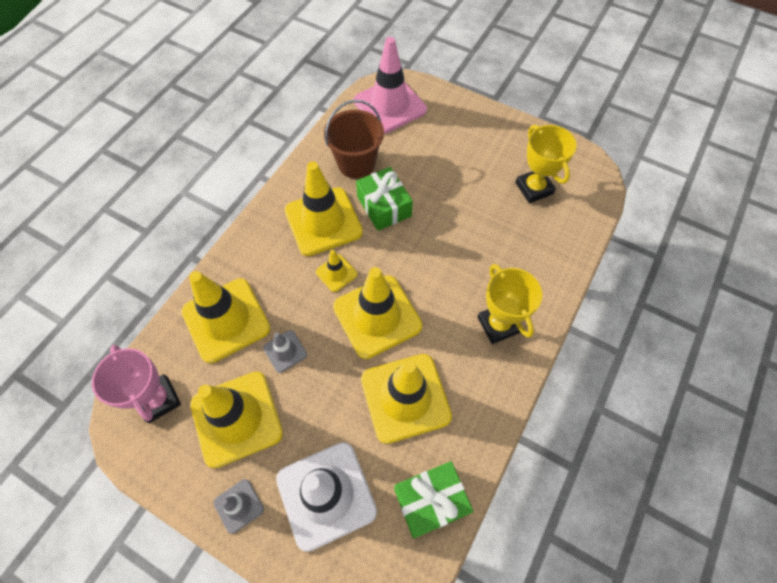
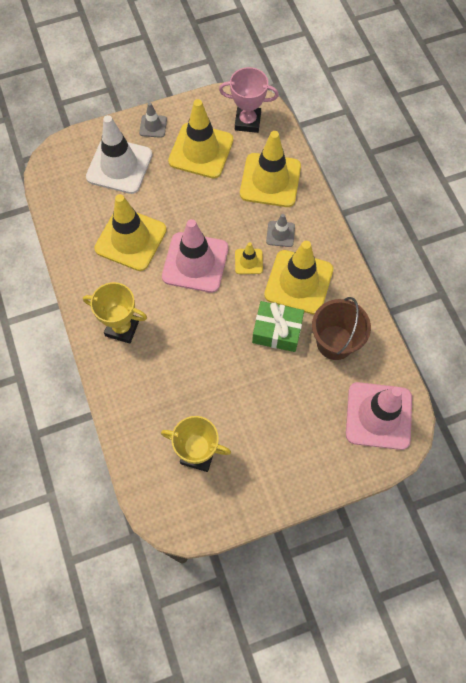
camera: 130 degrees right, 5 degrees up
grey traffic cone [263,330,307,373] -> grey traffic cone moved to [266,214,295,247]
yellow traffic cone [333,267,422,359] -> pink traffic cone [162,219,228,293]
green gift [394,461,473,538] -> none

